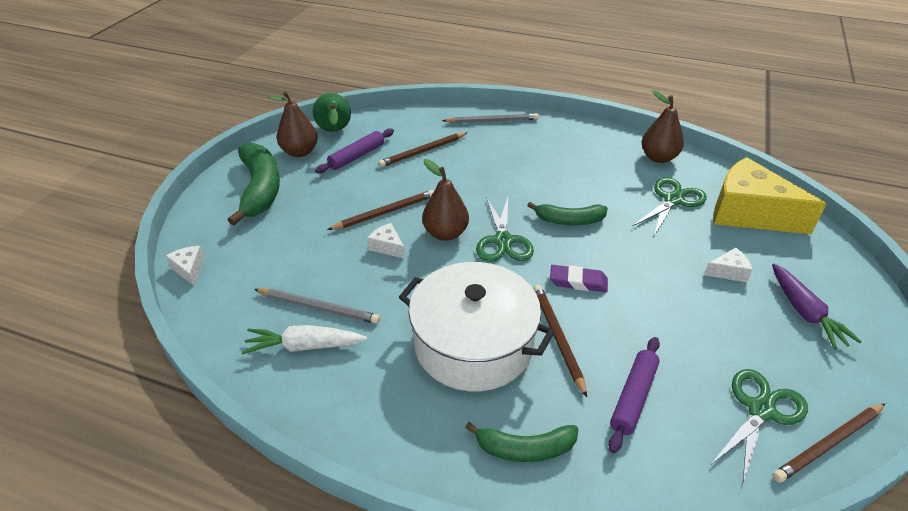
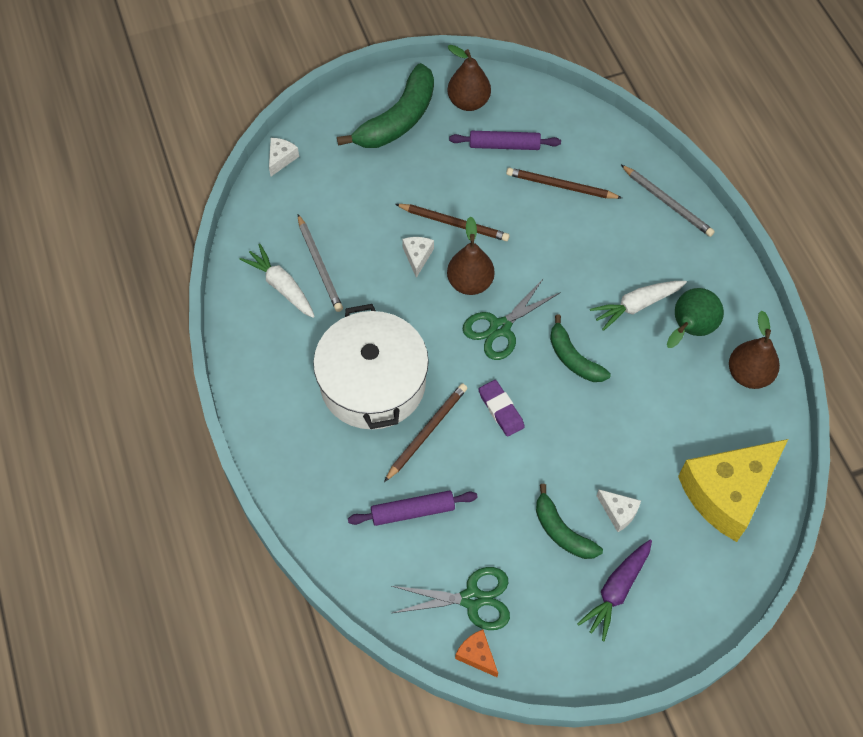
camera: 50 degrees right, 20 degrees up
green pear [313,93,351,132] -> green pear moved to [667,288,724,348]
green banana [465,422,578,462] -> green banana moved to [536,484,603,559]
green scissors [633,177,707,236] -> none
yellow cheese [713,157,827,234] -> yellow cheese turned 120 degrees counterclockwise [678,439,788,542]
brown pencil [772,403,885,483] -> orange cheese [455,630,498,677]
none -> white carrot [590,281,687,331]

